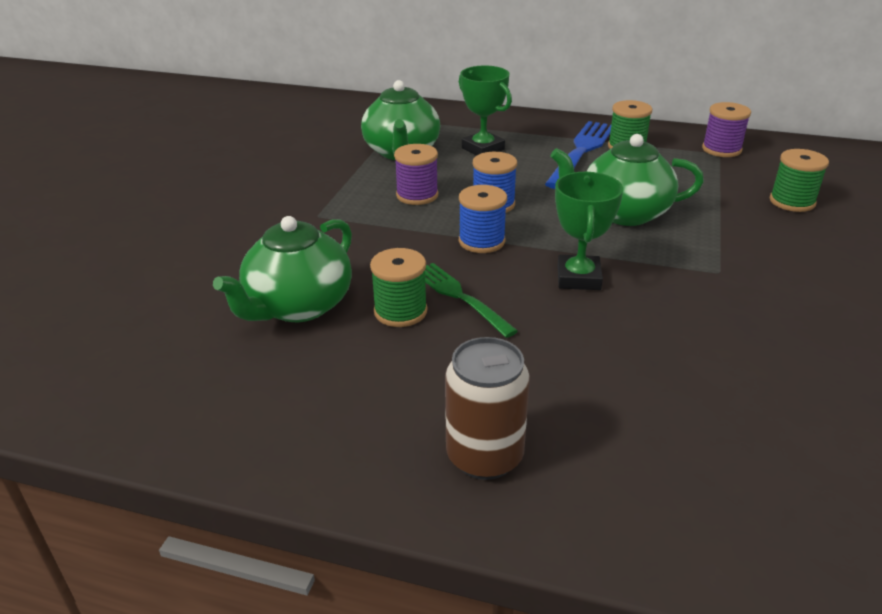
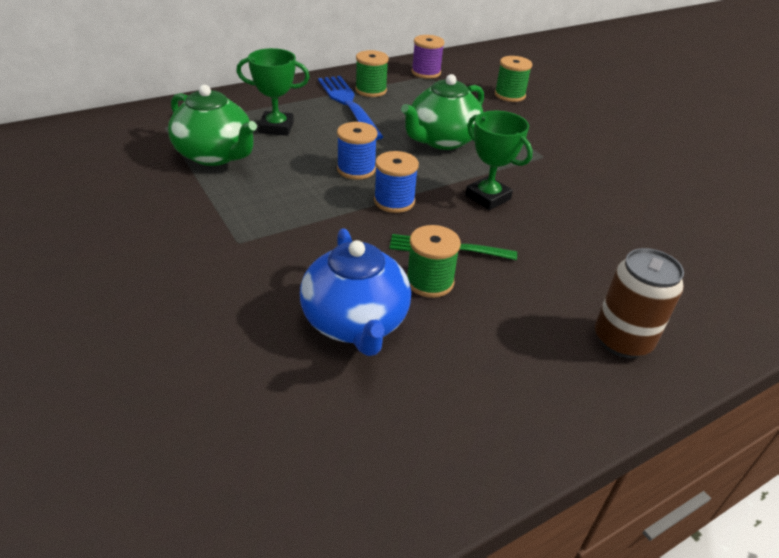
camera: 50 degrees left, 5 degrees up
green teapot [213,216,352,322] -> blue teapot [300,228,411,356]
purple spool [394,144,438,205] -> none

